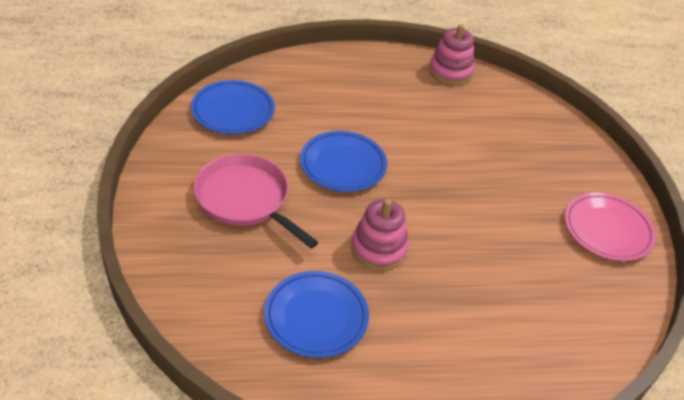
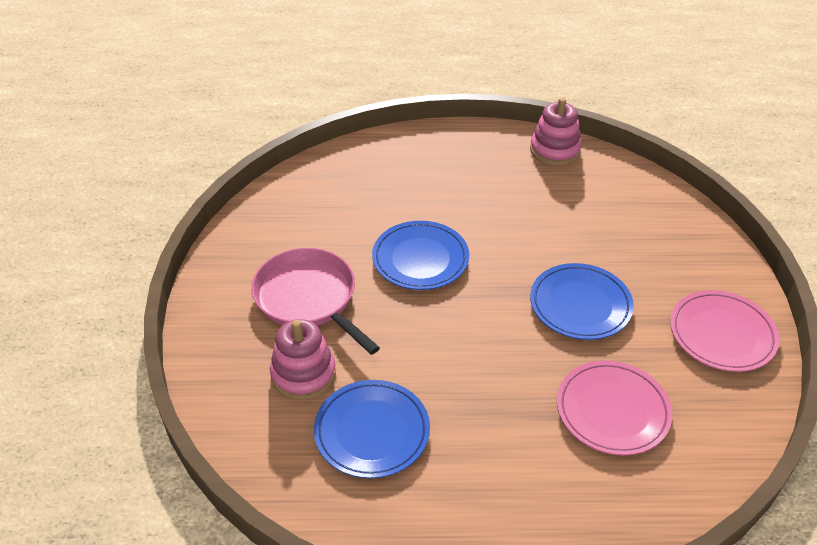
camera: 10 degrees right, 0 degrees up
blue plate [191,80,275,134] -> blue plate moved to [530,263,634,340]
pink stacking toy [351,199,409,270] -> pink stacking toy moved to [270,319,336,400]
none -> pink plate [557,361,672,455]

